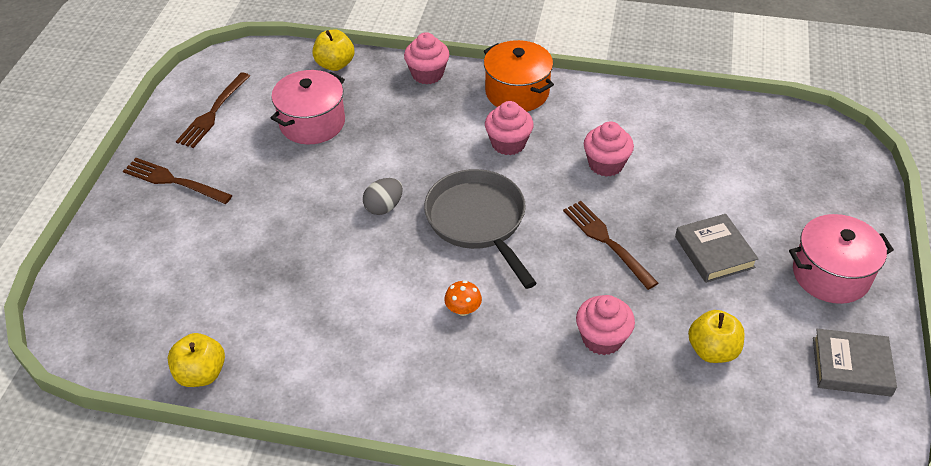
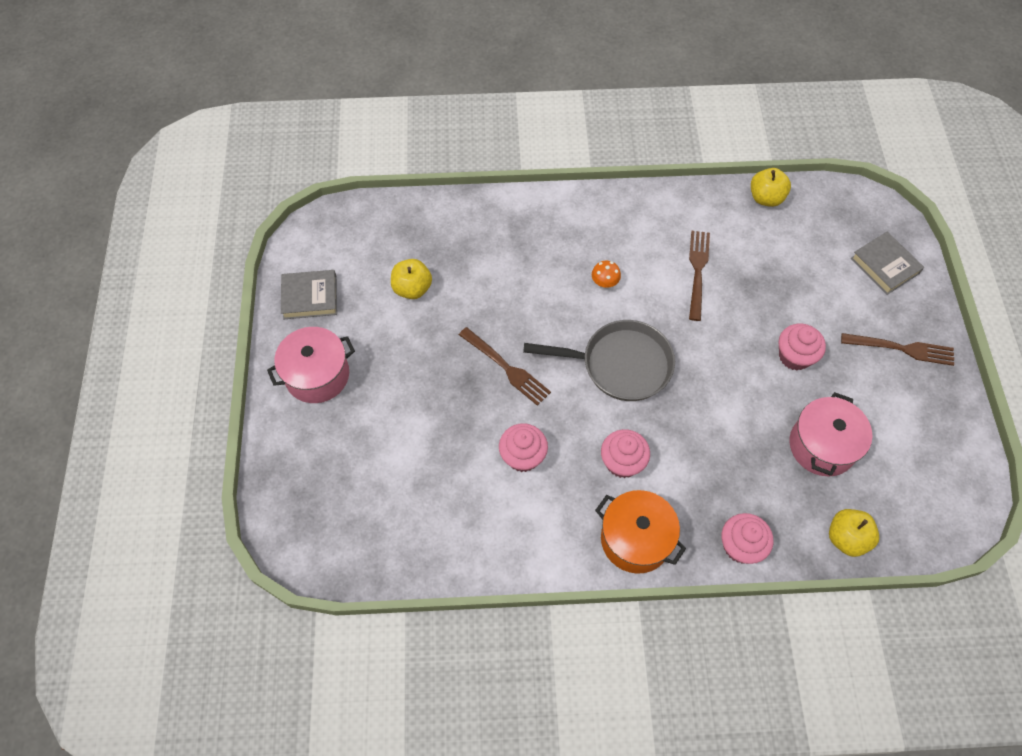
camera: 165 degrees right, 15 degrees up
brown fork [176,72,250,148] -> brown fork moved to [689,231,710,321]
grey egg [363,178,403,215] -> none
grey pan [424,169,537,289] -> grey pan turned 45 degrees counterclockwise [523,320,675,401]
pink cupcake [576,295,635,355] -> pink cupcake moved to [779,324,826,370]
grey book [675,214,759,283] -> grey book moved to [851,232,924,295]

